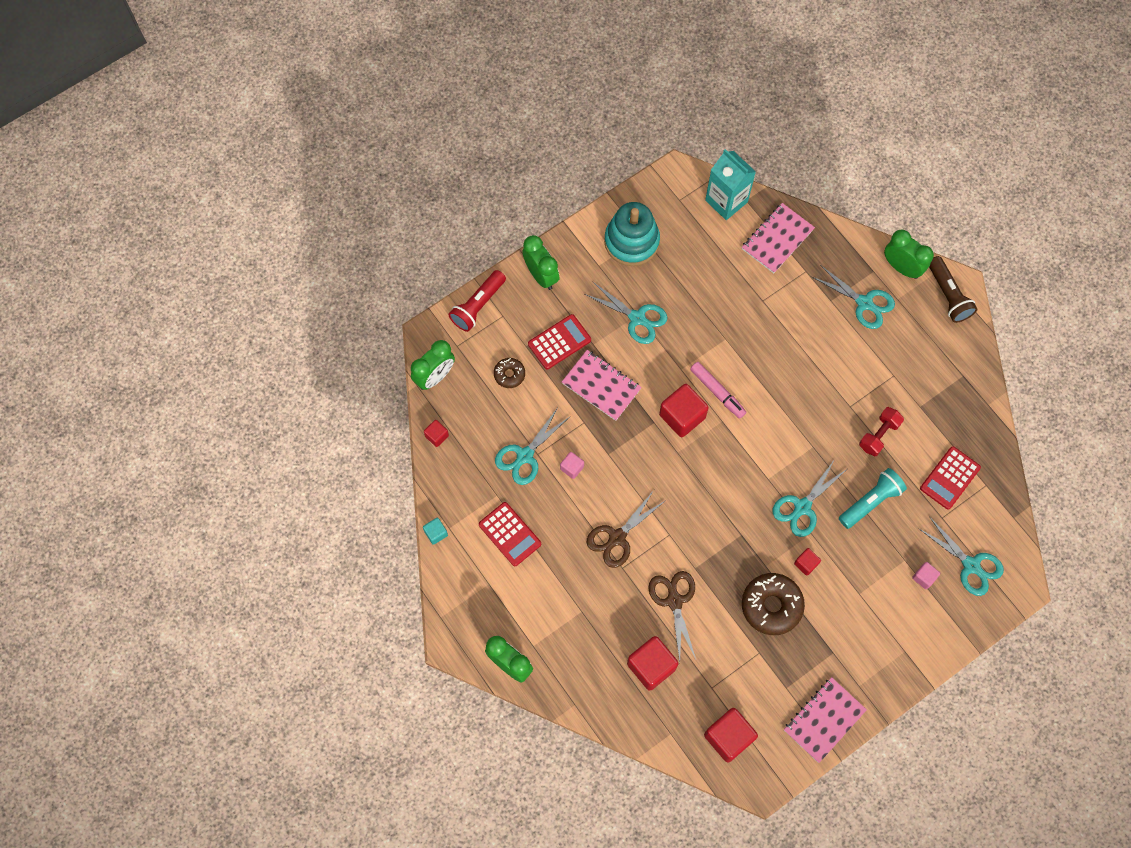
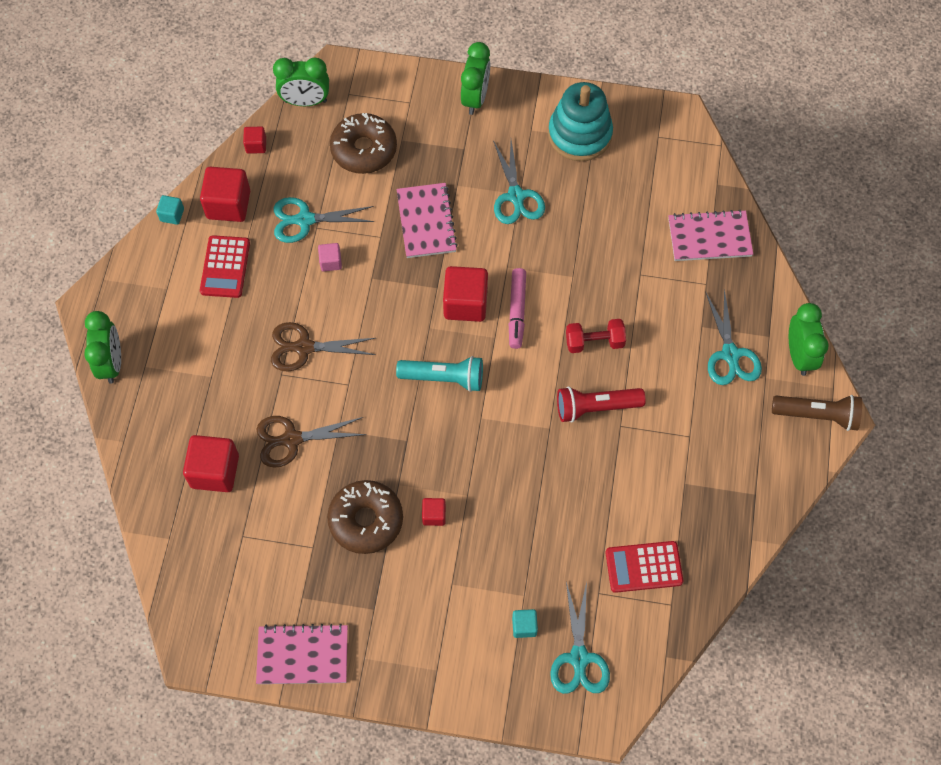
camera: 45 degrees right, 5 degrees down
red flashlight [449,270,506,332] -> red flashlight moved to [557,386,646,423]
brown donut [494,358,525,388] -> brown donut [330,113,397,174], size x1.86
red calculator [528,314,591,369] -> none
brown scissors [648,571,696,661] -> brown scissors turned 135 degrees counterclockwise [256,416,366,468]
red cube [704,708,758,762] -> red cube moved to [200,167,250,222]
turquoise carton [705,149,756,220] -> none
turquoise scissors [773,459,847,537] -> none
turquoise flashlight [839,468,907,529] -> turquoise flashlight moved to [396,356,483,392]
red dumbbell [859,407,904,456] -> red dumbbell moved to [566,319,626,353]
pink cube [912,562,940,589] -> turquoise cube [512,609,538,638]
brown flashlight [929,256,978,323] -> brown flashlight turned 105 degrees counterclockwise [772,395,862,431]

